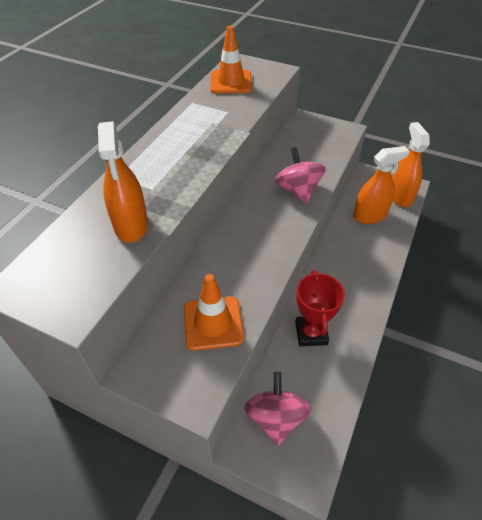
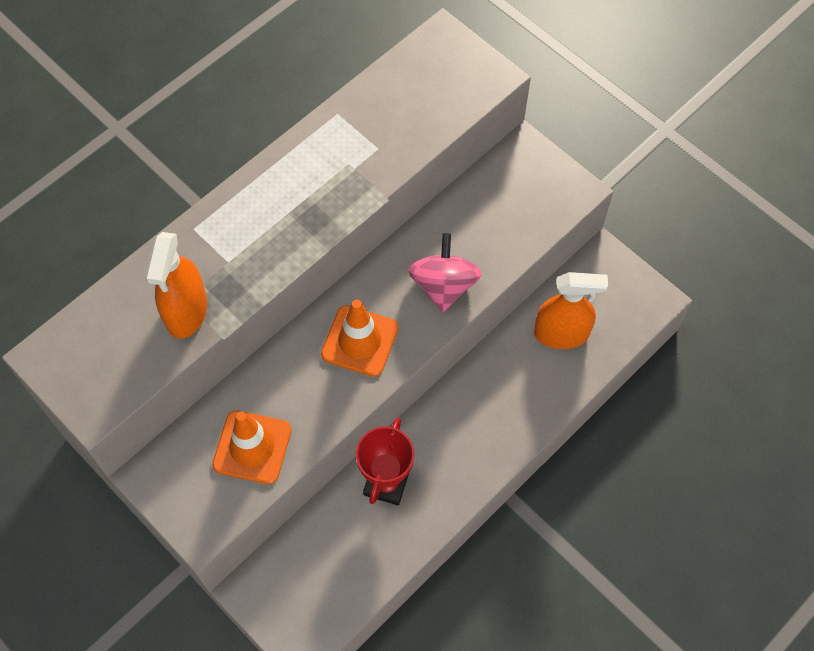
camera: 20 degrees right, 15 degrees up
orange traffic cone [210,26,252,93] -> orange traffic cone moved to [321,300,398,377]
pink spinning top [244,372,312,445] -> none
orange spray bottle [392,122,430,207] -> none

